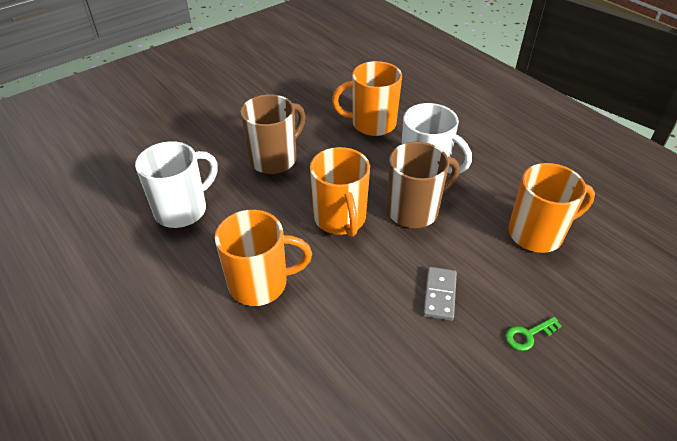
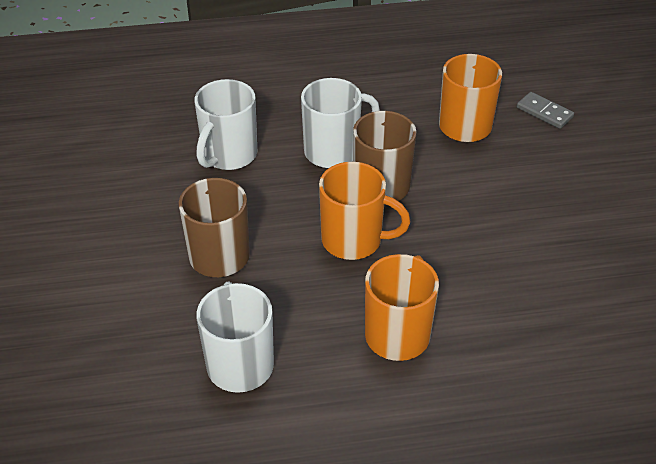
camera: 60 degrees left, 0 degrees up
orange mug [332,61,402,136] -> white mug [194,79,257,170]
grey domino [423,267,457,321] -> grey domino moved to [517,92,574,129]
green key [505,317,562,351] -> none

